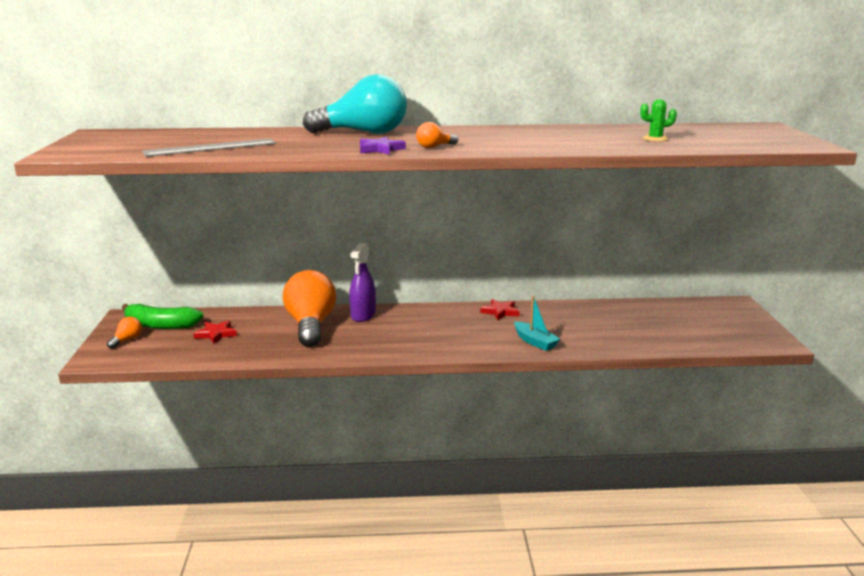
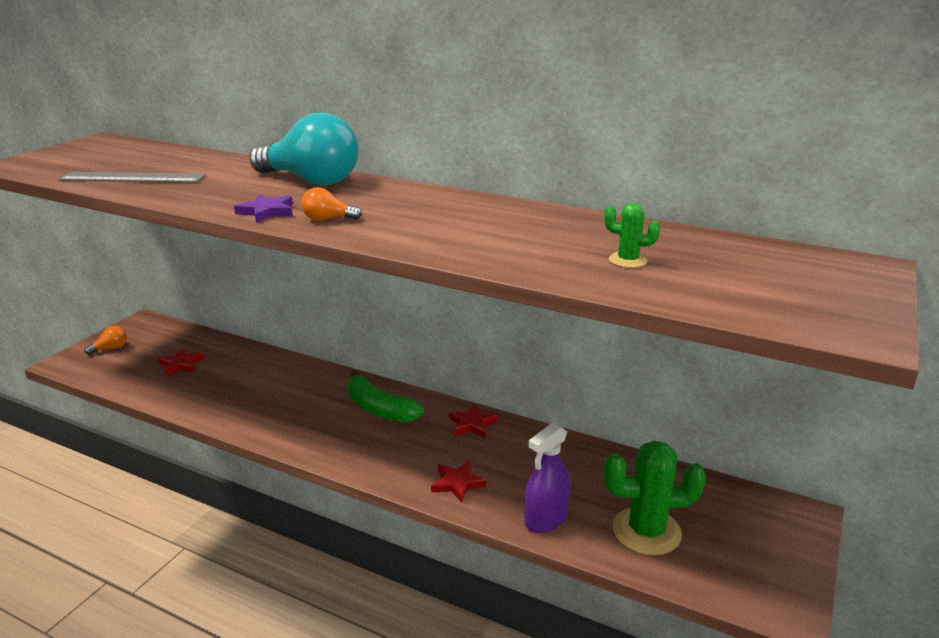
camera: 30 degrees right, 5 degrees up
green banana [122,304,203,329] -> green banana moved to [347,370,424,422]
orange light bulb [283,270,336,347] -> none
purple spray bottle [349,243,376,322] -> purple spray bottle moved to [524,423,571,533]
turquoise boat [514,296,560,351] -> red star [431,461,486,503]
none -> green cactus [604,441,706,555]

